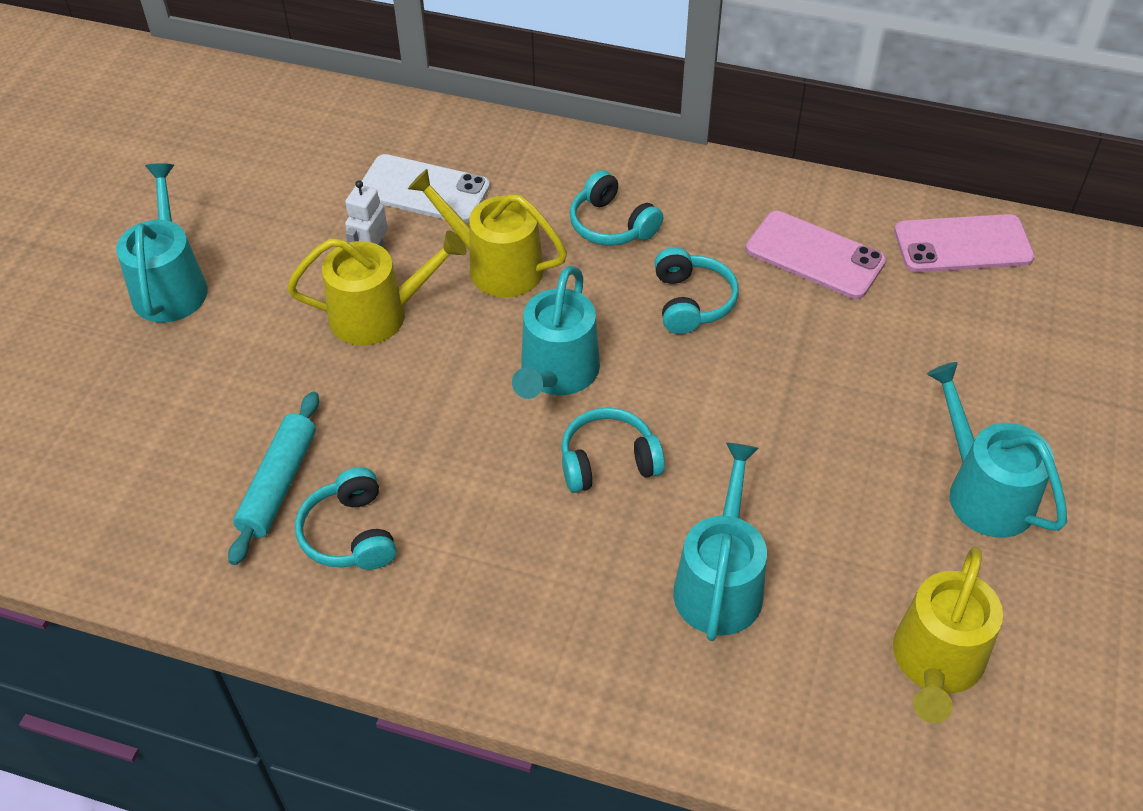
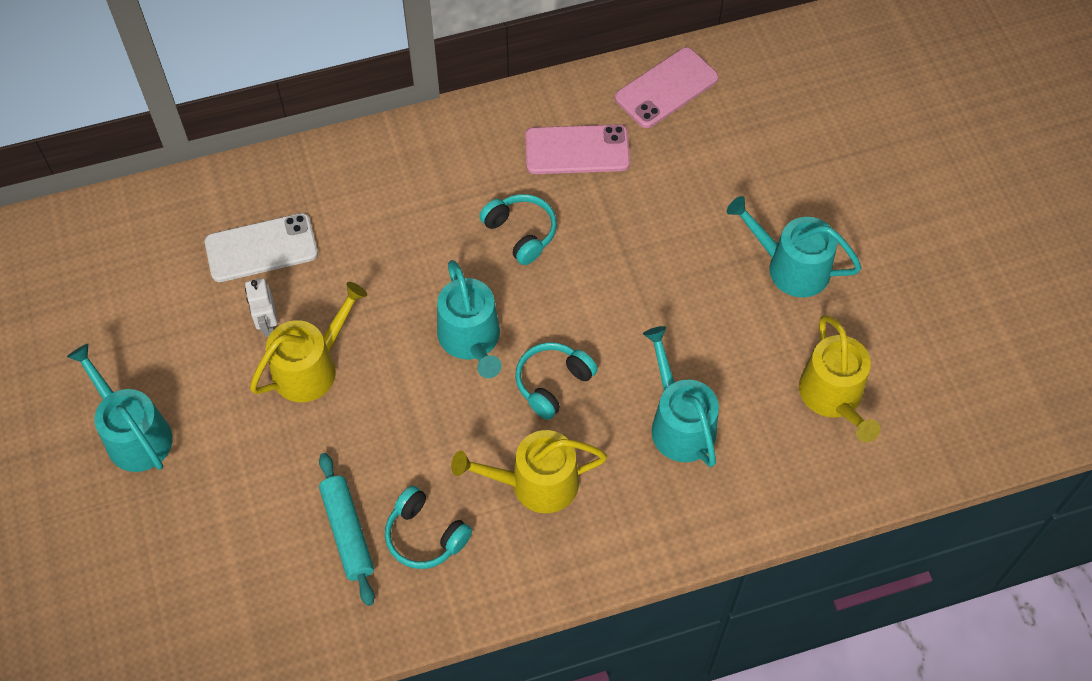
camera: 35 degrees left, 10 degrees up
yellow watering can [408,169,567,298] -> yellow watering can moved to [451,430,607,513]
turquoise headphones [570,170,663,246] -> none

